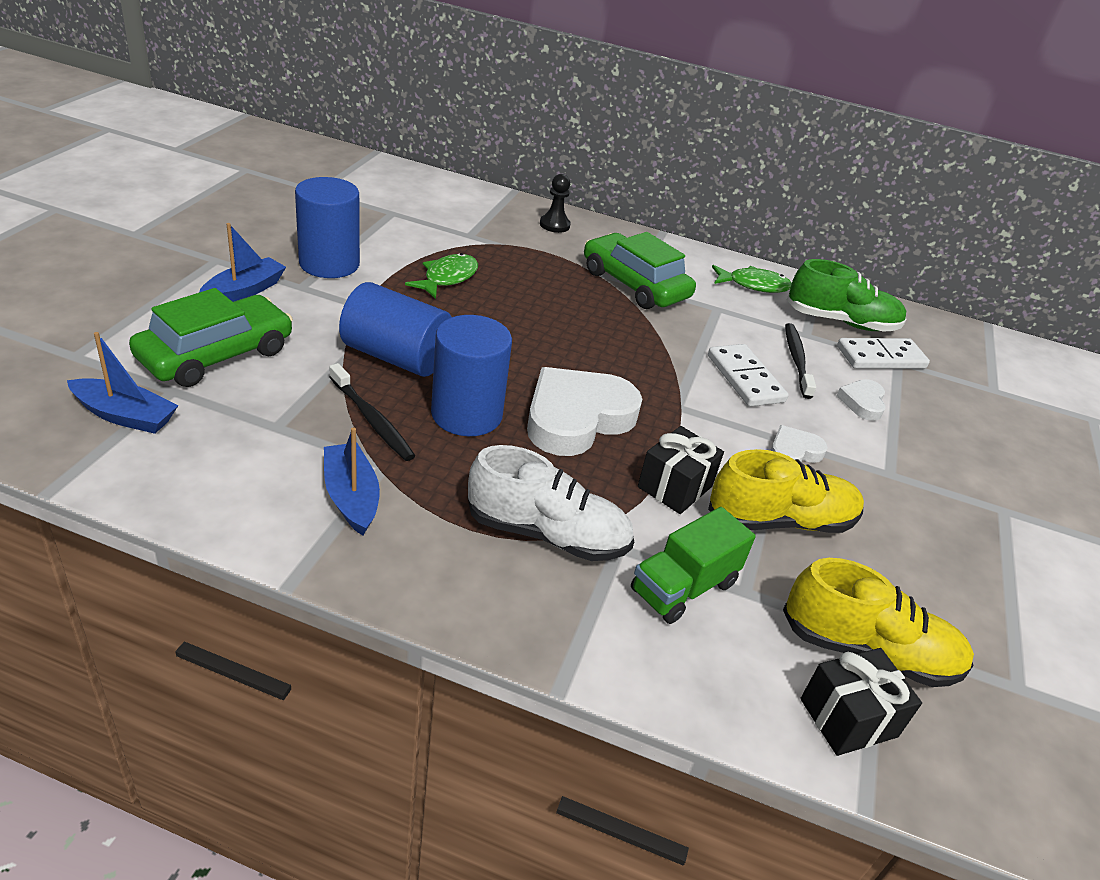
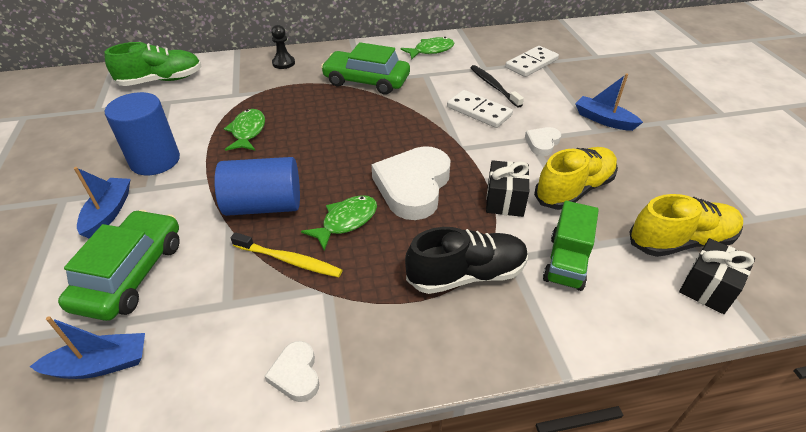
camera: 25 degrees left, 5 degrees up
blue boat [324,427,380,536] -> blue boat moved to [575,73,643,131]
black toothbrush [329,363,415,461] -> yellow toothbrush [231,232,343,277]
blue cylinder [431,315,512,436] -> green fish [301,195,377,251]
white shoe [468,445,634,561] -> black shoe [405,227,528,294]
green shoe [787,259,907,332] -> green shoe moved to [104,42,201,86]
white heart [836,379,886,421] -> white heart moved to [265,341,319,402]

